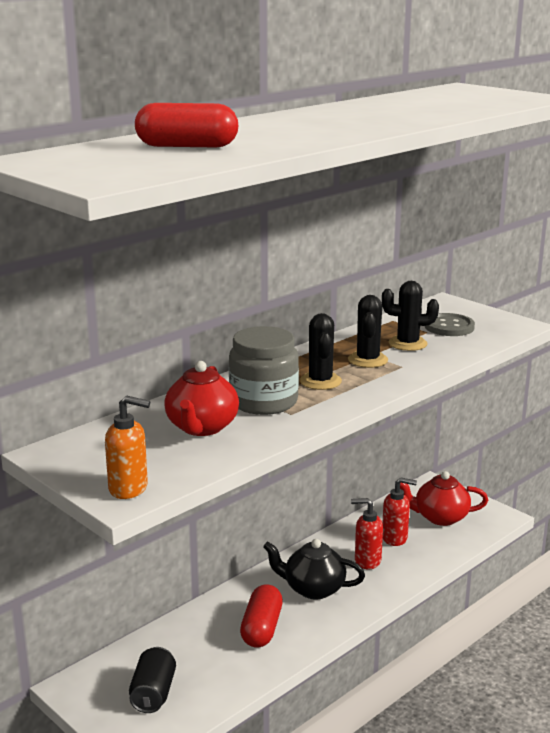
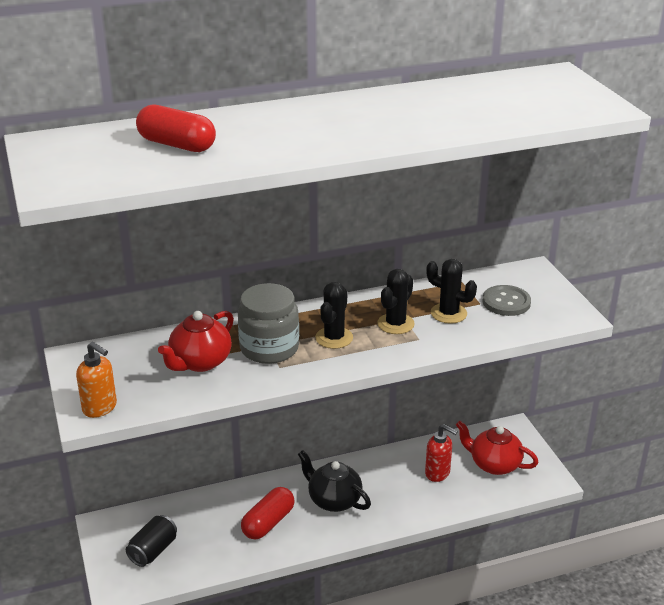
camera: 25 degrees right, 10 degrees up
red soap dispenser [351,498,383,569] -> none

